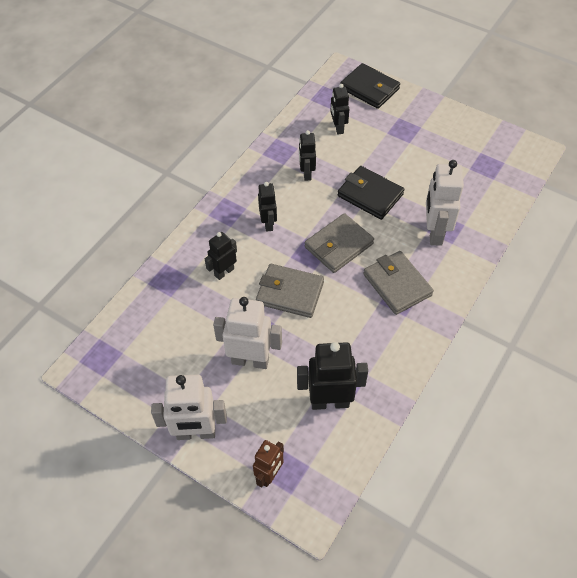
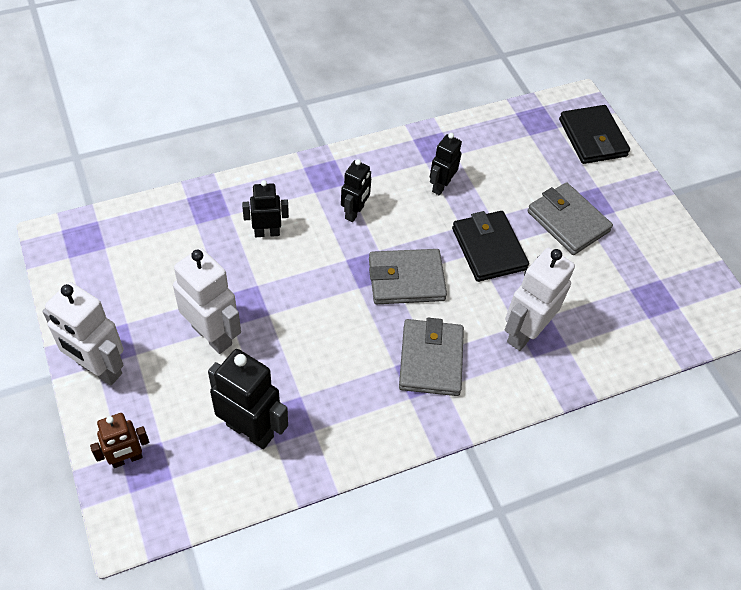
camera: 30 degrees right, 0 degrees up
grey wallet [256,264,324,318] -> grey wallet moved to [527,182,613,255]
black robot [330,84,349,134] -> none

